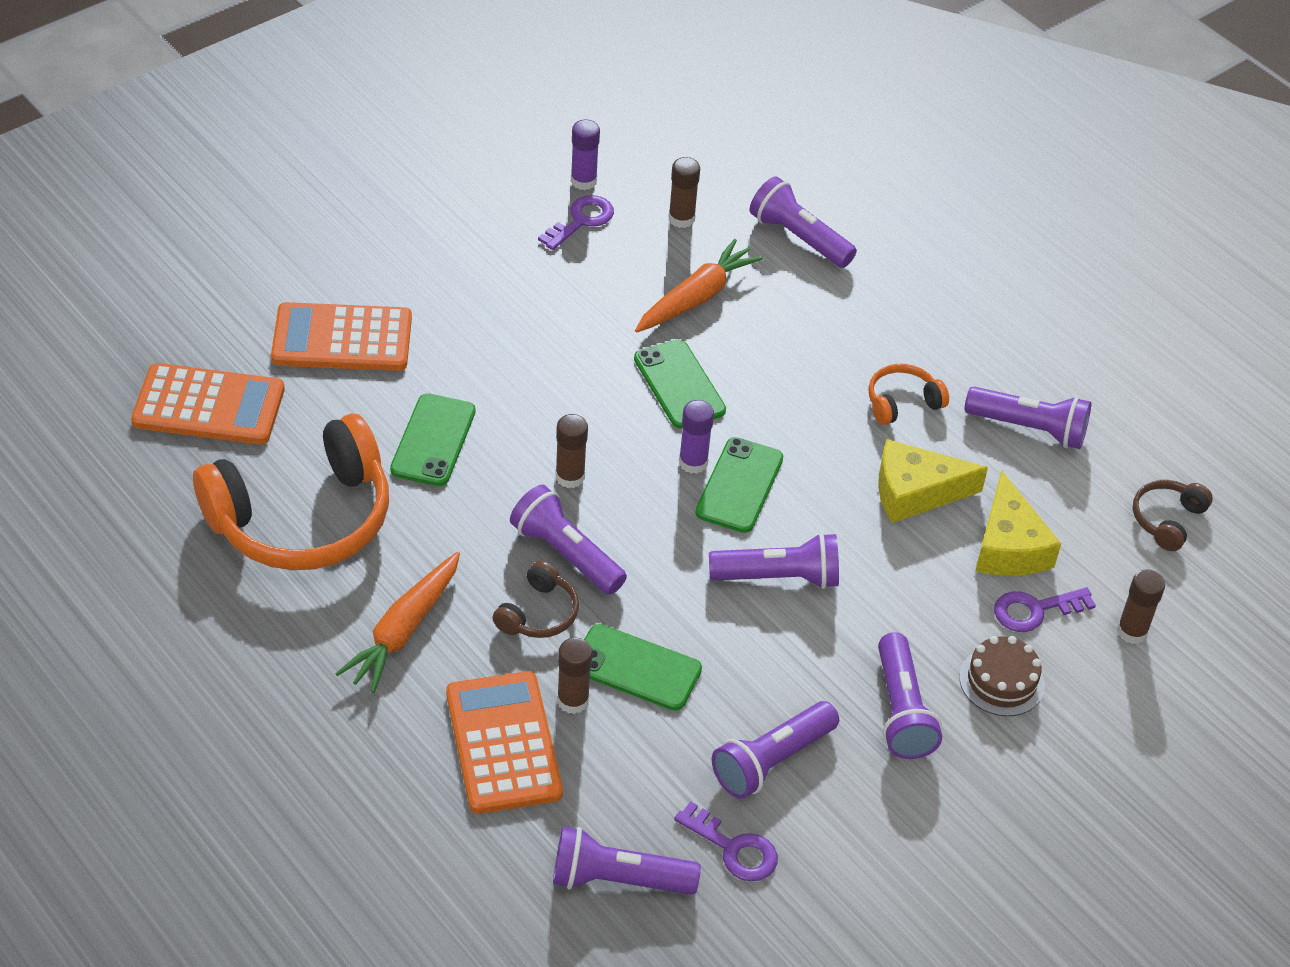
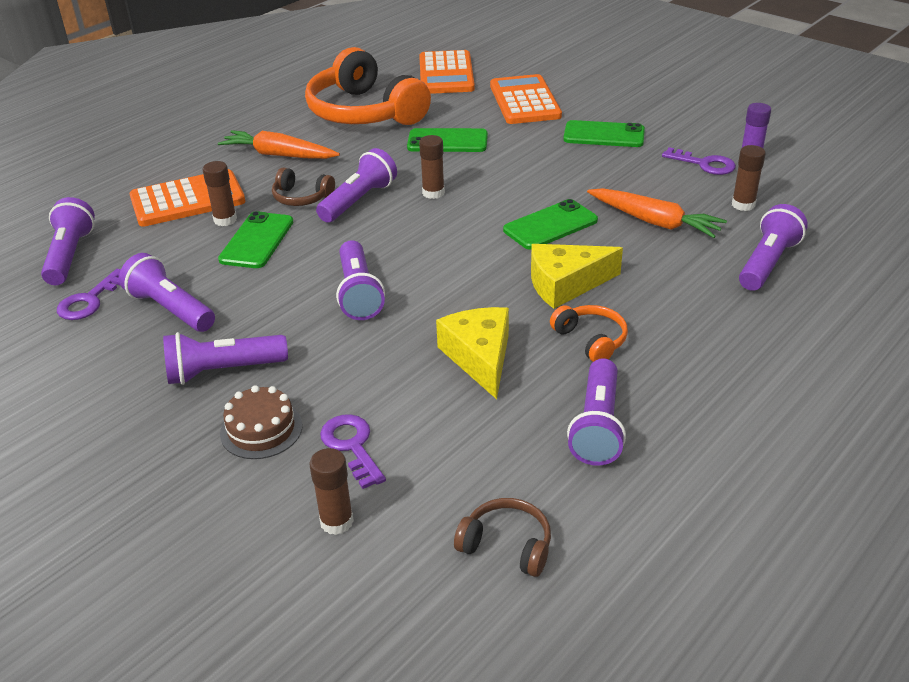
camera: 85 degrees right, 10 degrees down
purple glue stick [679,400,714,474] -> none
green phone [695,437,783,533] -> green phone moved to [563,120,645,147]
yellow cheese [975,471,1061,576] -> yellow cheese moved to [531,244,623,309]

